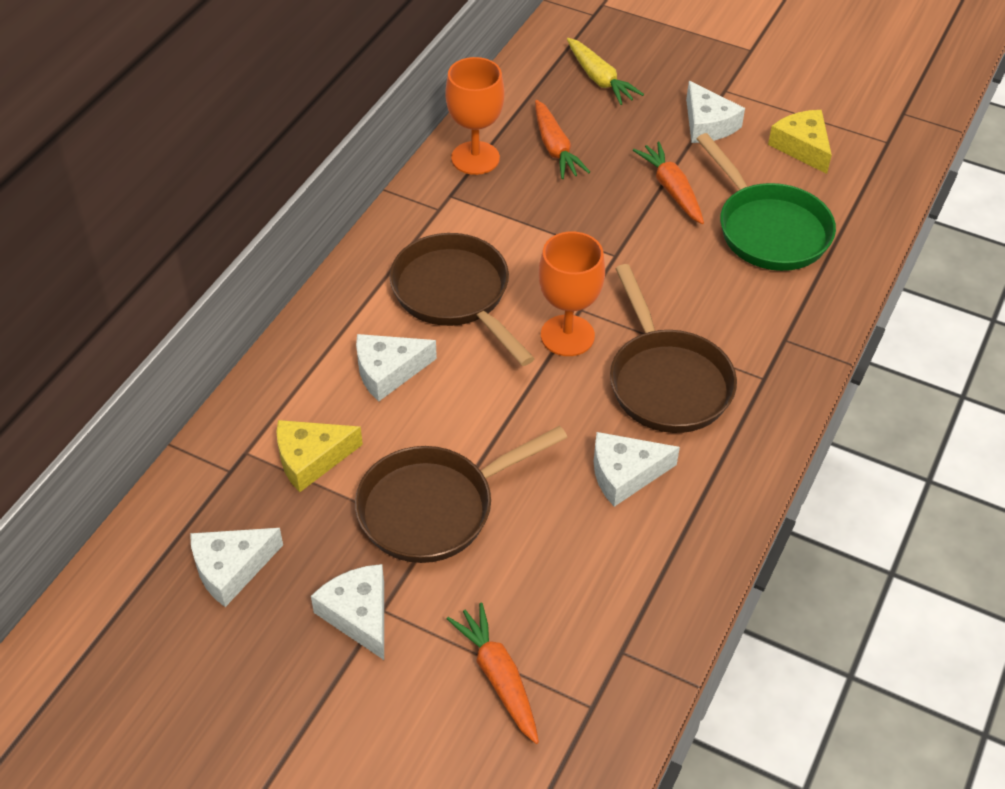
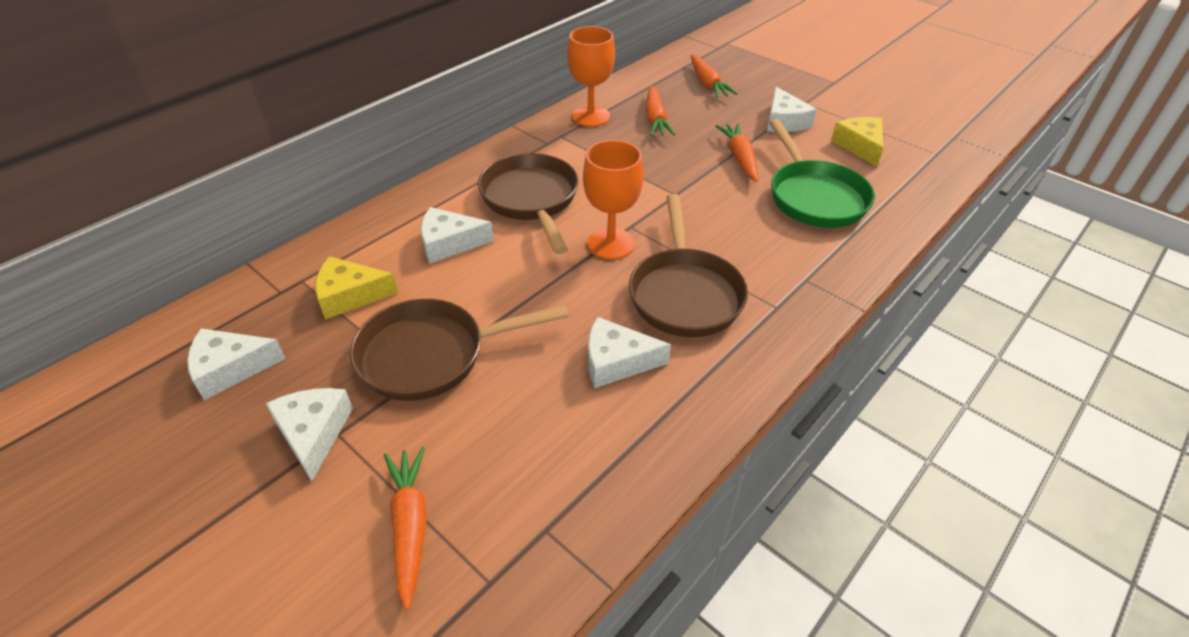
camera: 15 degrees right, 5 degrees down
yellow carrot [567,38,644,105] -> orange carrot [691,54,738,98]

